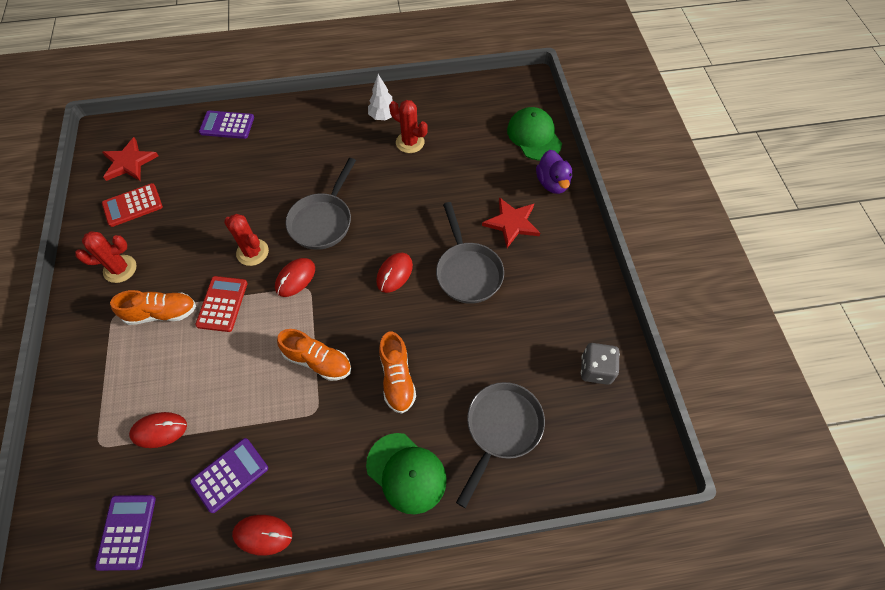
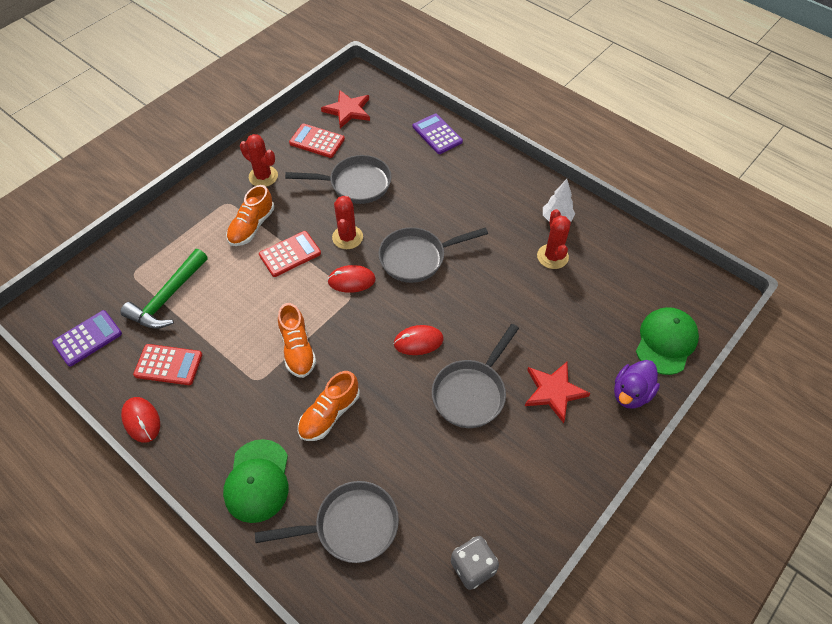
camera: 50 degrees right, 5 degrees down
orange shoe [110,290,196,325] -> orange shoe turned 75 degrees clockwise [226,185,274,246]
red mouse [129,412,187,448] -> green hammer [120,249,208,329]
purple calculator [190,438,268,513] -> red calculator [133,344,202,385]
none -> grey pan [285,155,392,204]

